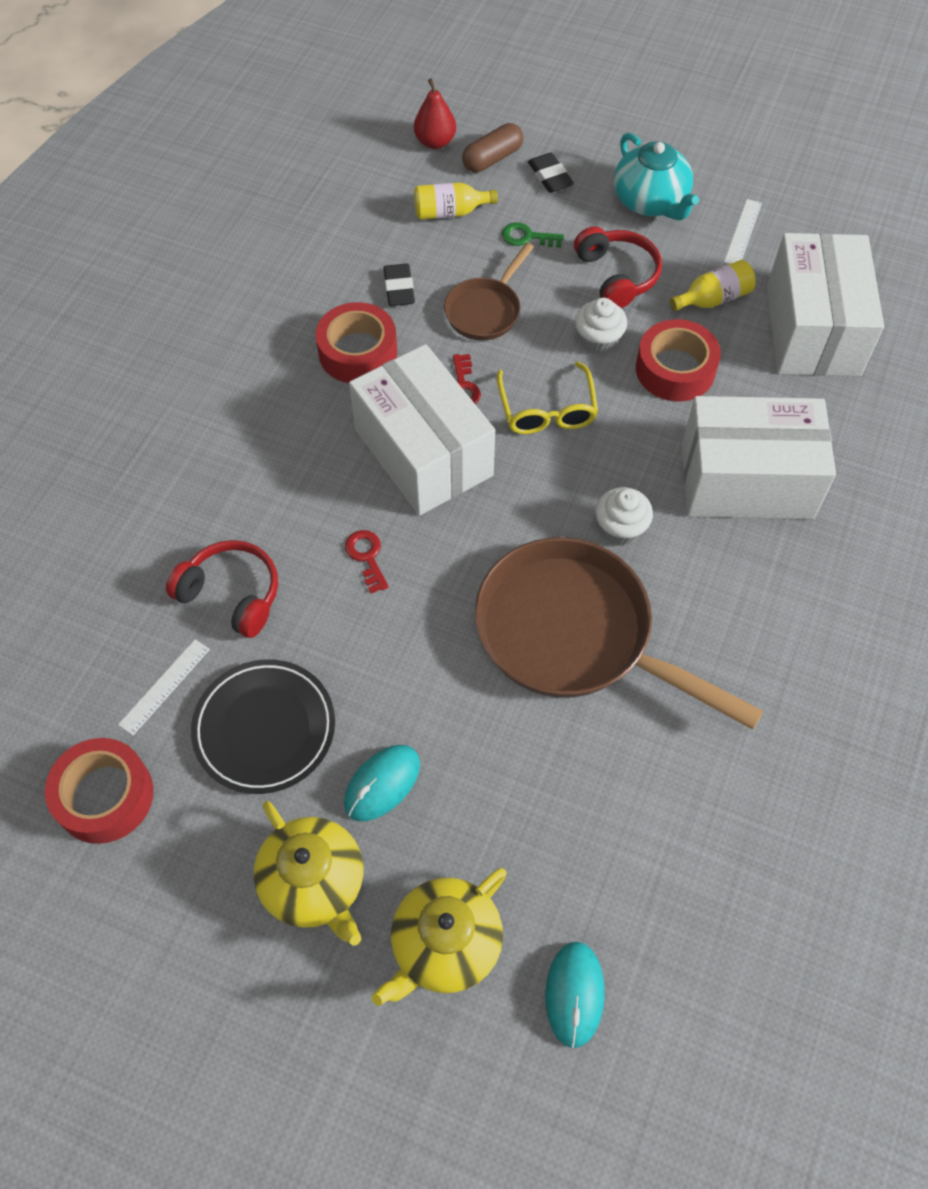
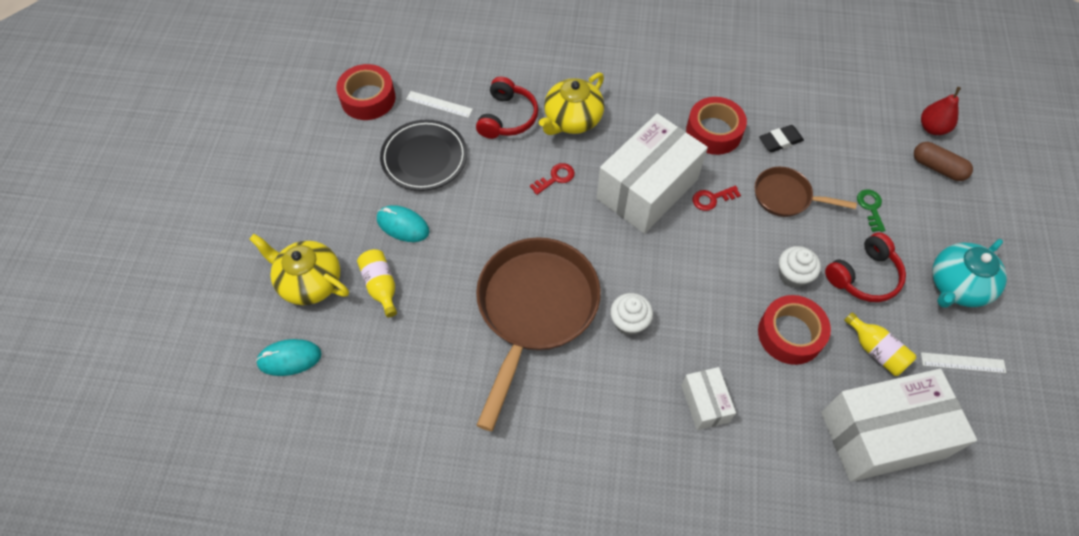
camera: 75 degrees right, 0 degrees up
yellow teapot [254,801,363,946] -> yellow teapot moved to [539,73,604,135]
yellow bottle [414,182,498,220] -> yellow bottle moved to [357,249,397,317]
yellow glasses [497,362,598,434] -> none
black eraser [528,153,574,193] -> none
white box [682,396,836,519] -> white box [681,367,736,430], size x0.48

